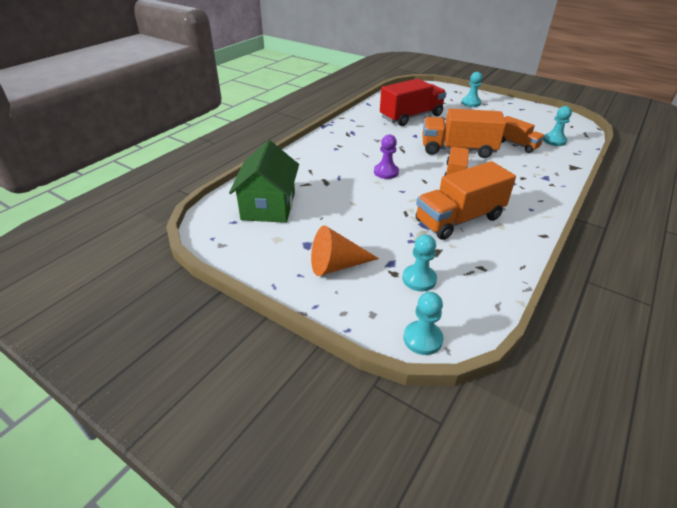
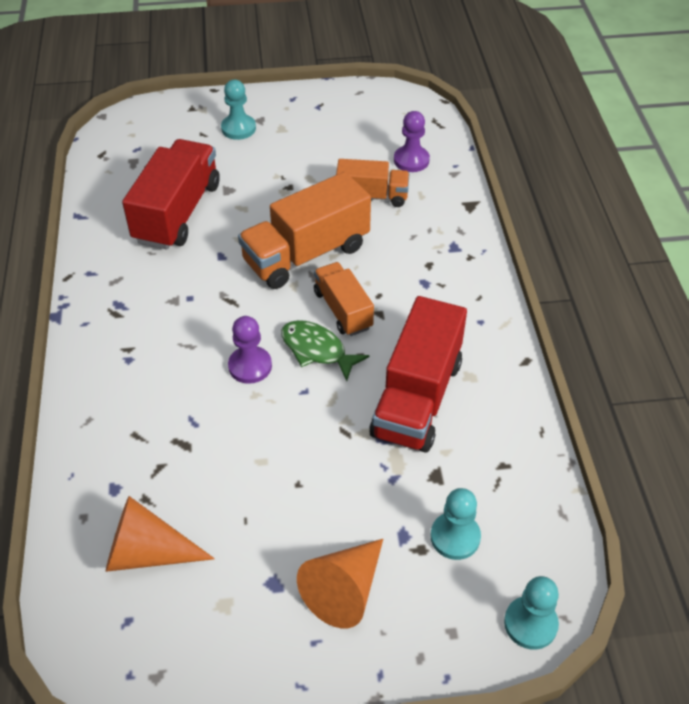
camera: 40 degrees left, 10 degrees up
green house [229,140,299,223] -> orange cone [105,496,215,572]
orange truck [416,161,516,240] -> red truck [369,296,467,453]
turquoise pawn [543,106,572,146] -> purple pawn [394,111,430,172]
none -> green fish [281,320,369,381]

